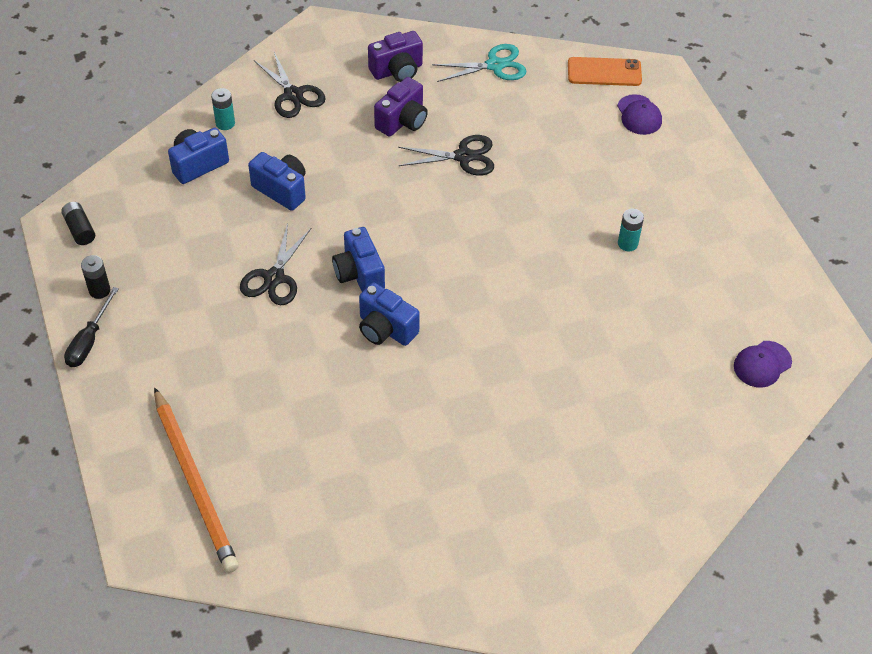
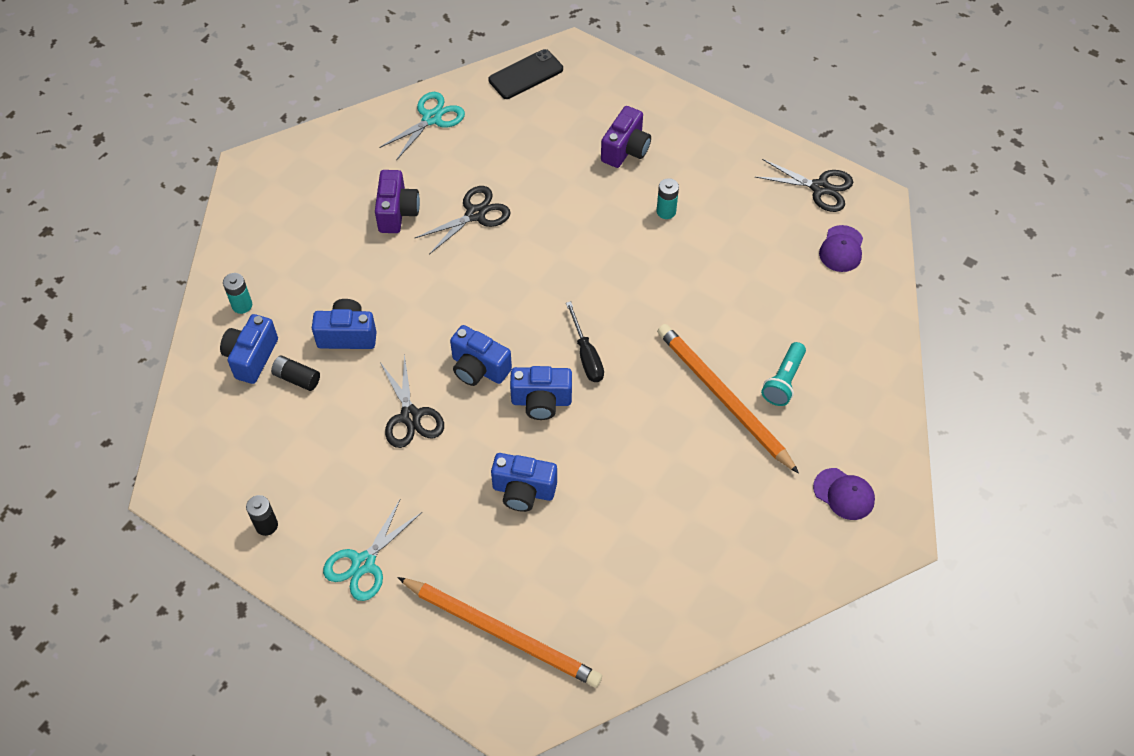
camera: 35 degrees left, 5 degrees up
black battery [61,202,95,245] -> black battery moved to [271,355,320,391]
black screwdriver [64,287,119,367] -> black screwdriver moved to [566,301,604,382]
black scissors [254,52,326,118] -> black scissors moved to [755,159,853,212]
purple camera [368,31,423,82] -> purple camera moved to [601,106,651,168]
orange phone [568,57,642,86] -> black phone [488,49,563,99]
purple cap [617,94,662,135] -> purple cap moved to [813,468,875,520]
none -> turquoise scissors [323,500,422,601]
none -> blue camera [491,453,557,512]
none -> orange pencil [657,324,799,474]
none -> turquoise flashlight [761,342,806,406]

